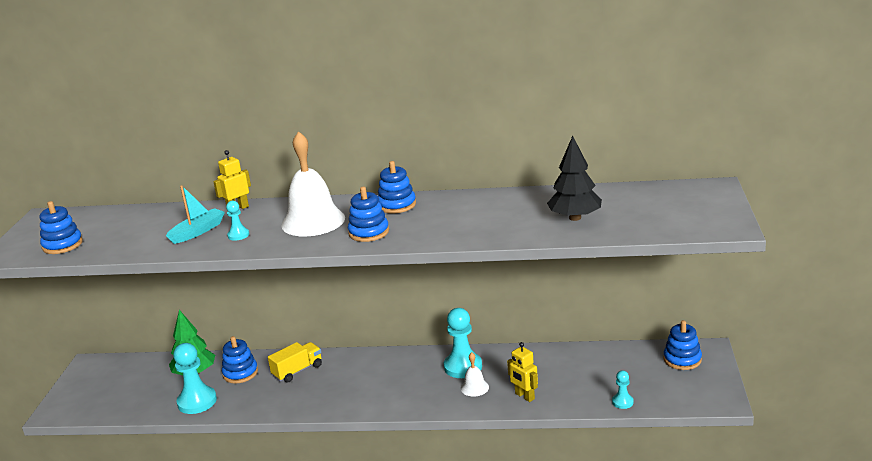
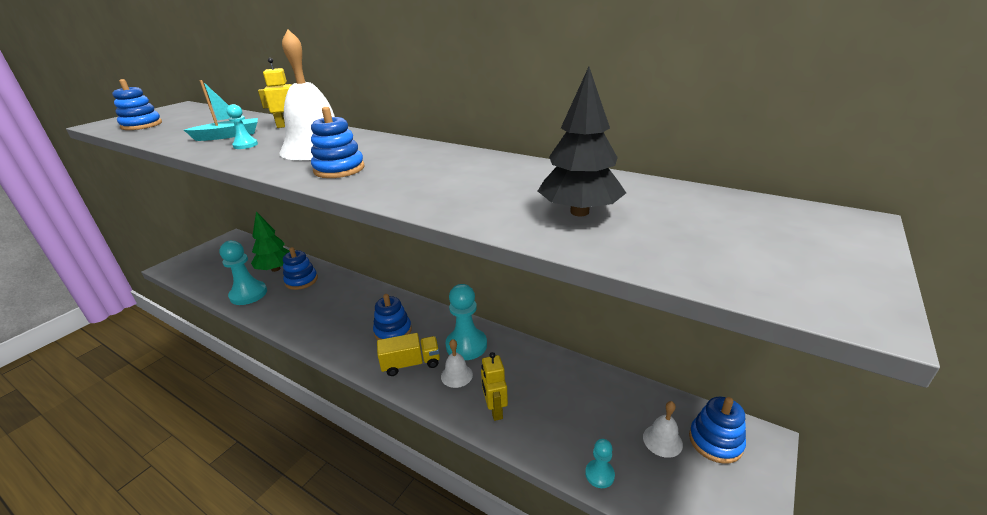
camera: 25 degrees right, 5 degrees up
yellow truck [268,342,322,382] -> yellow truck moved to [377,333,440,376]
blue stacking toy [378,161,416,213] -> blue stacking toy moved to [373,294,412,340]
none -> white bell [643,401,683,458]

